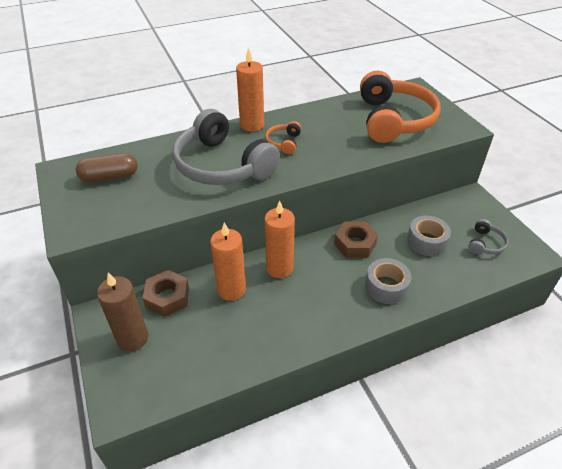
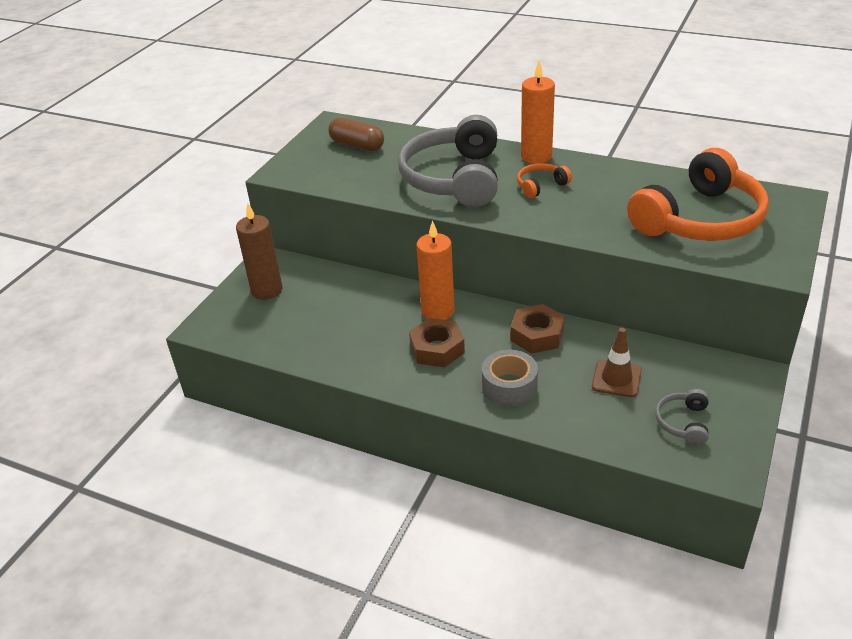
camera: 50 degrees right, 5 degrees down
brown nut [143,270,189,317] -> brown nut moved to [409,318,465,367]
orange candle [210,223,246,301] -> none
grey tape [407,215,451,256] -> brown traffic cone [592,328,642,397]
grey headphones [468,219,508,254] -> grey headphones turned 120 degrees clockwise [655,389,709,445]

